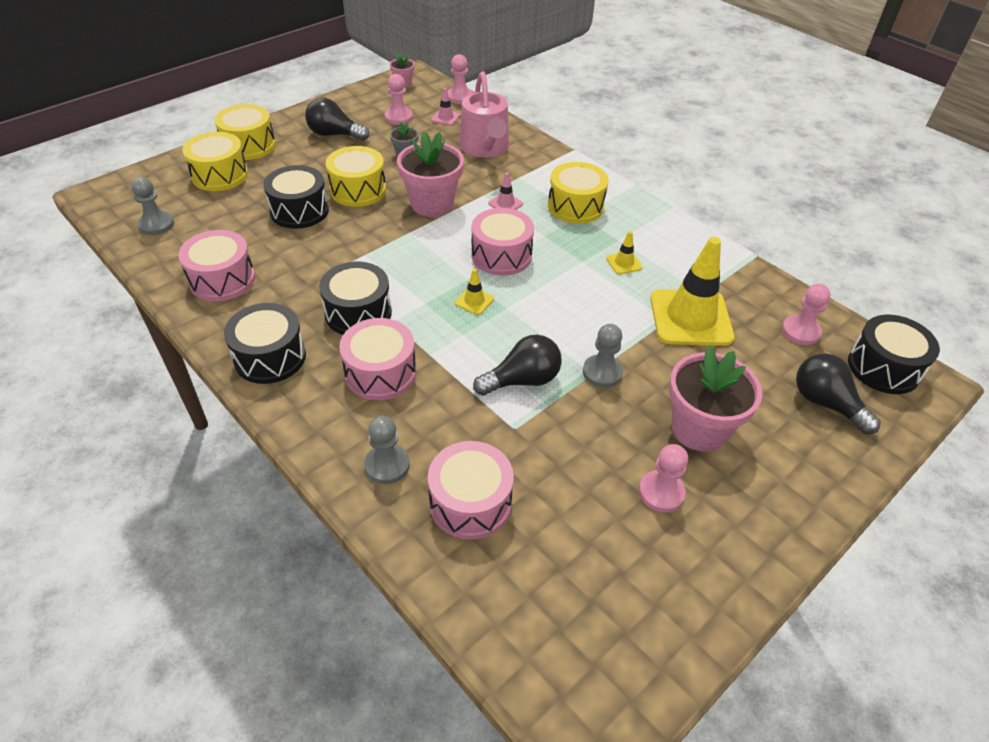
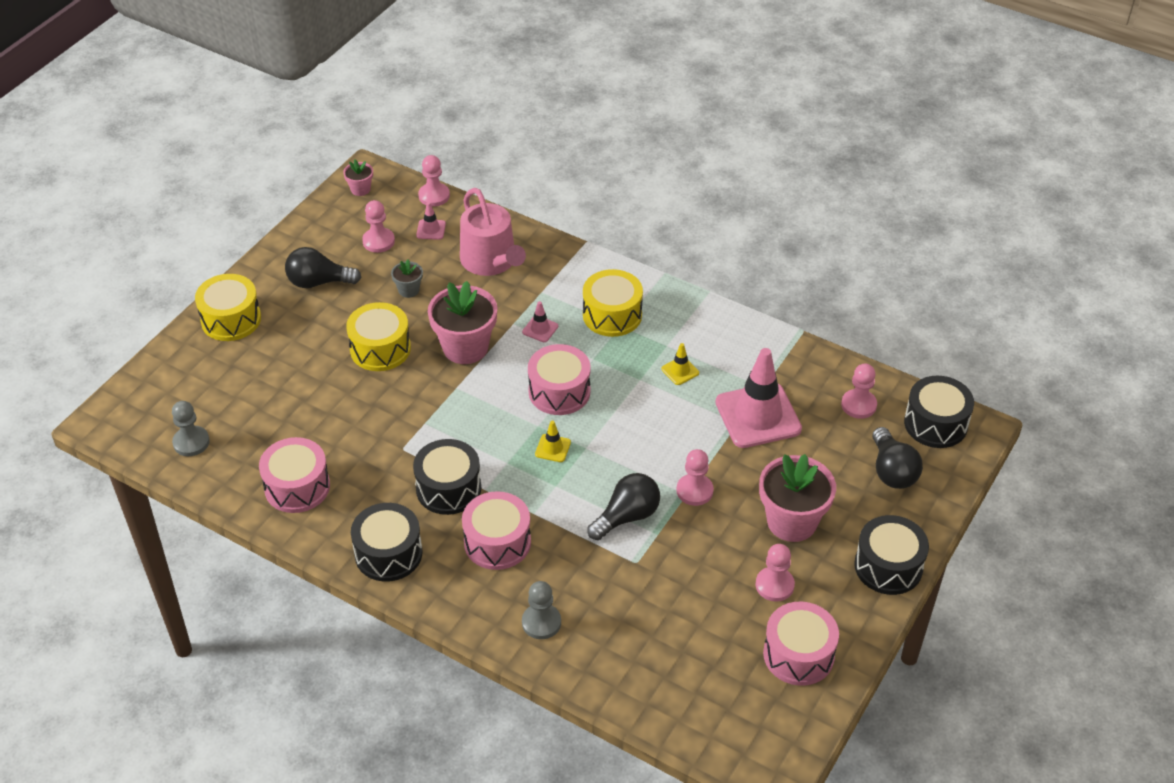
camera: 15 degrees left, 0 degrees up
yellow drum [182,132,248,191] -> none
black drum [263,165,329,229] -> black drum moved to [854,515,929,595]
pink drum [428,441,514,540] -> pink drum moved to [763,602,839,686]
grey pawn [583,324,623,388] -> pink pawn [677,449,714,506]
yellow traffic cone [650,237,735,346] -> pink traffic cone [716,348,802,448]
black light bulb [796,353,881,434] -> black light bulb turned 135 degrees counterclockwise [872,427,923,489]

